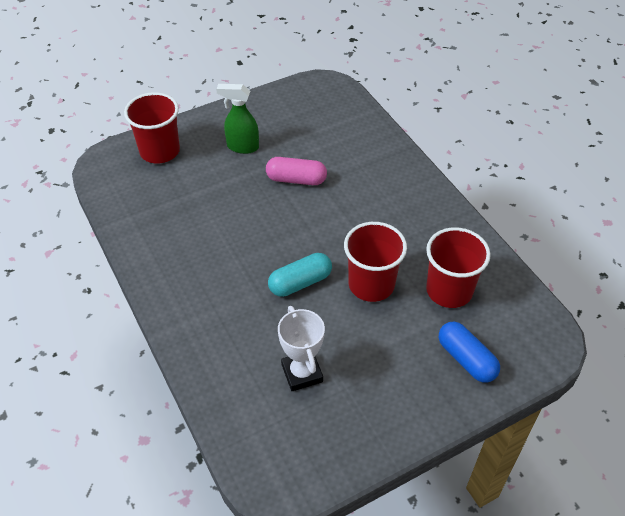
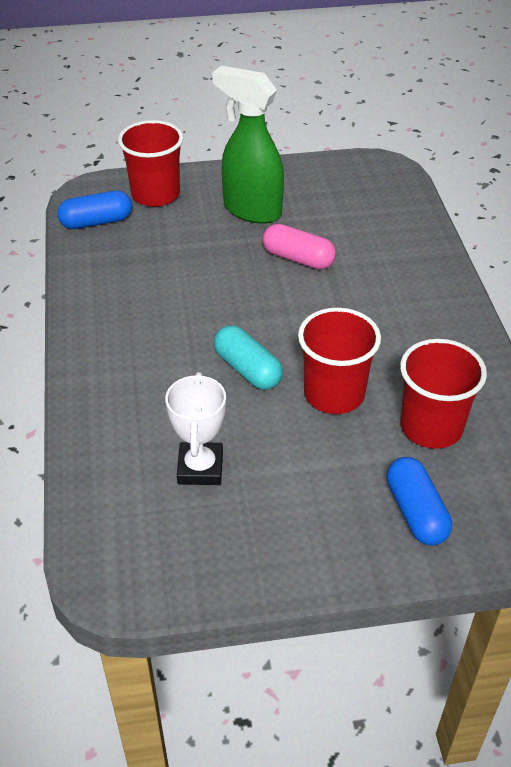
camera: 20 degrees right, 5 degrees down
green spray bottle [216,84,259,154] -> green spray bottle [212,66,284,224], size x1.56
turquoise capsule [268,253,332,297] -> turquoise capsule turned 60 degrees clockwise [214,325,283,390]
none -> blue capsule [57,191,132,229]

